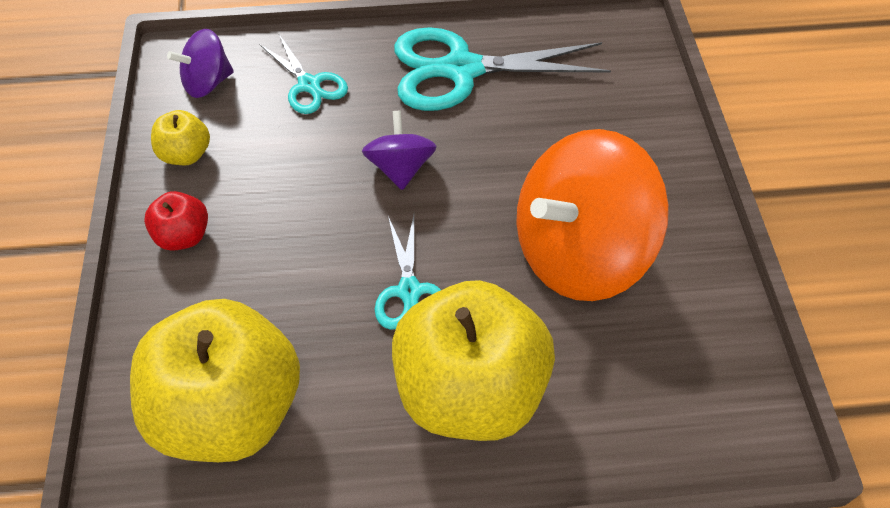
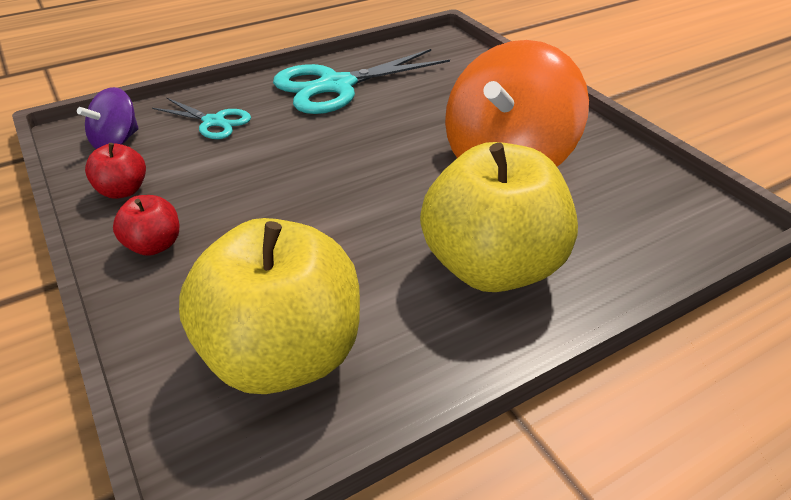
camera: 25 degrees left, 15 degrees down
yellow apple [151,110,210,165] -> red apple [85,143,146,199]
purple spinning top [362,111,437,190] -> none
turquoise scissors [375,215,441,330] -> none

